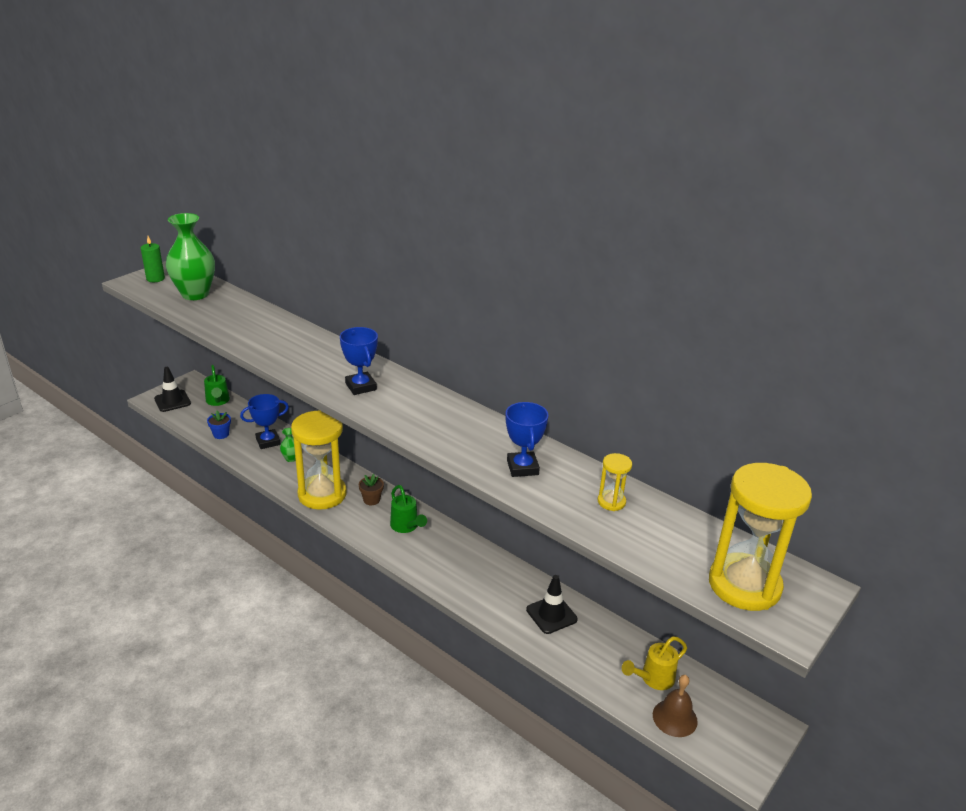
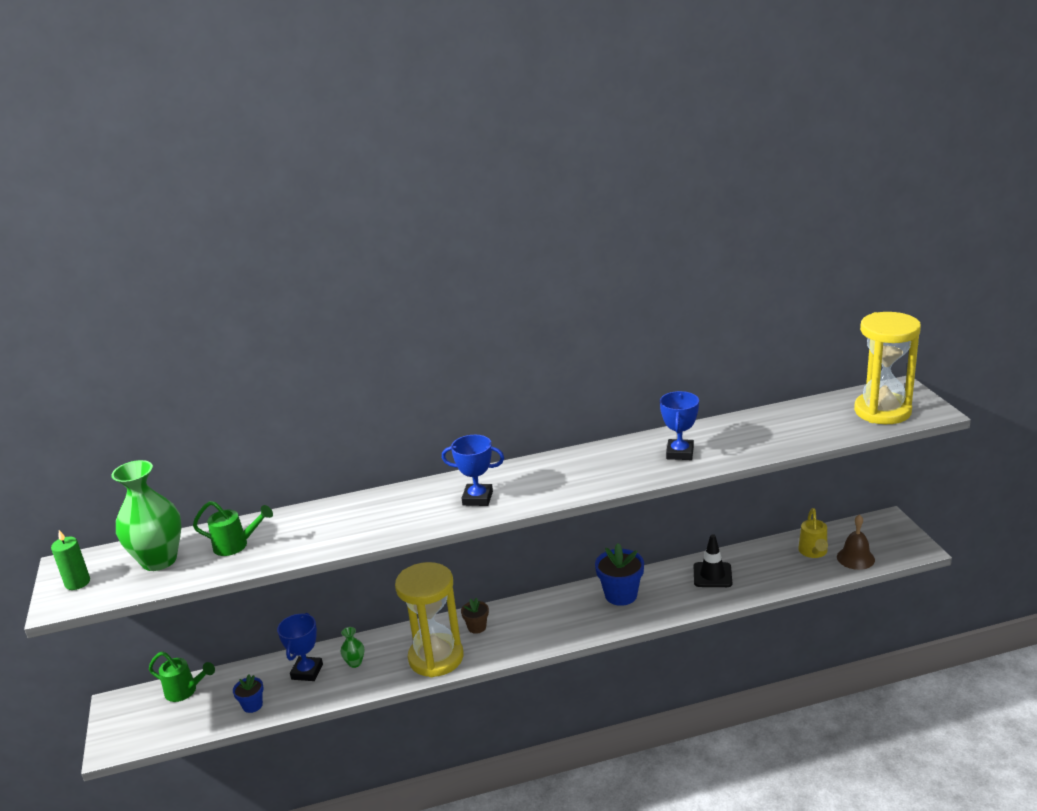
camera: 50 degrees left, 5 degrees down
black traffic cone [154,367,191,412] -> none
green watering can [390,485,427,533] -> green watering can moved to [193,501,273,556]
blue trophy [506,402,549,477] -> blue trophy turned 75 degrees clockwise [660,391,699,460]
yellow hourglass [598,453,632,511] -> none
none -> blue flower pot [595,543,644,606]

